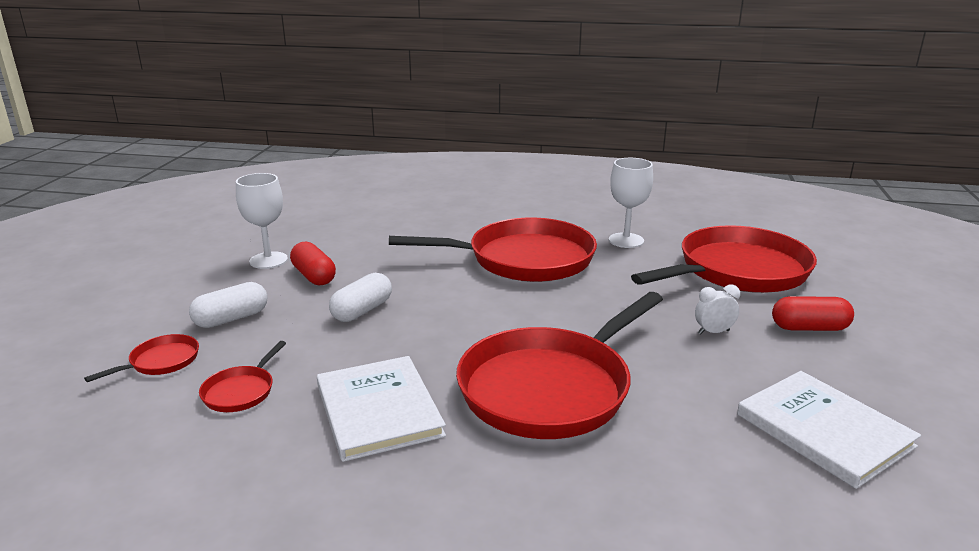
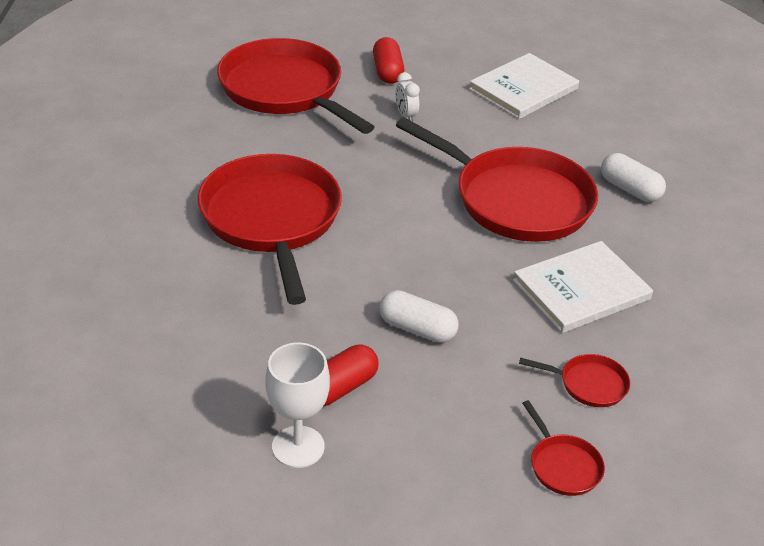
camera: 100 degrees left, 15 degrees up
red pan [84,334,199,382] -> red pan turned 150 degrees counterclockwise [522,400,605,496]
white capsule [189,282,267,328] -> white capsule moved to [601,153,666,202]
white goblet [609,158,653,248] -> none

